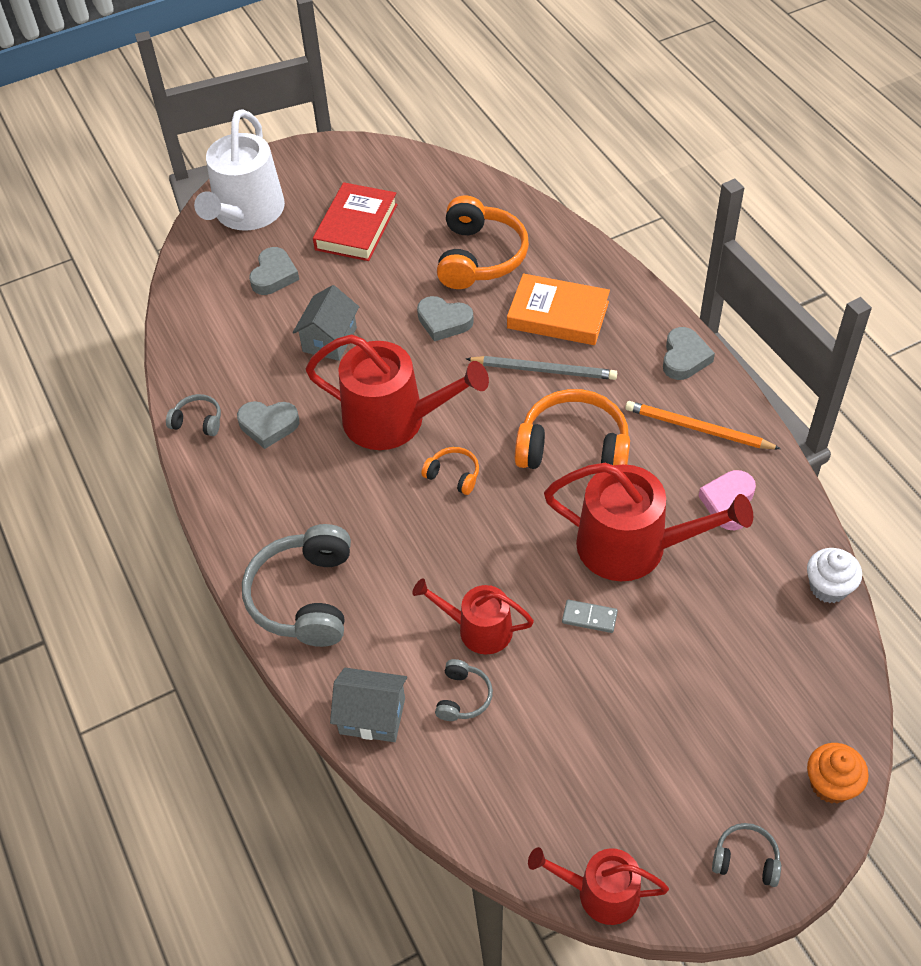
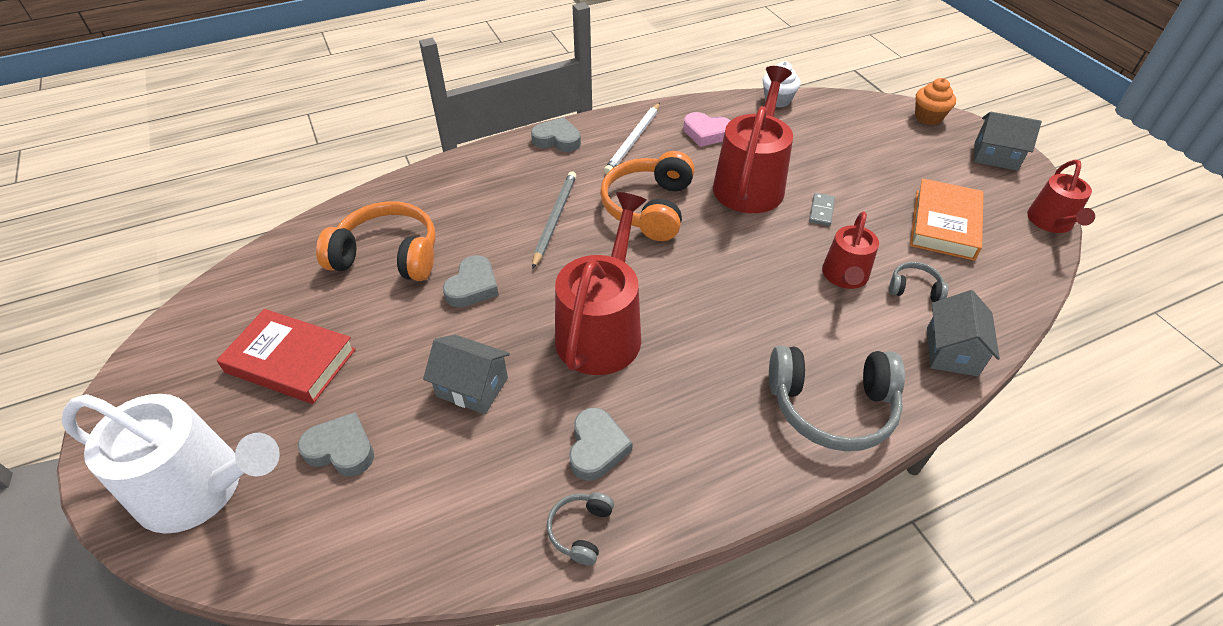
camera: 90 degrees left, 5 degrees down
orange headphones [421,447,479,495] -> none
orange book [507,274,610,345] -> orange book moved to [910,178,984,261]
orange pencil [625,401,781,449] -> white pencil [604,103,660,174]
grey headphones [712,823,781,887] -> grey house [974,112,1042,171]

